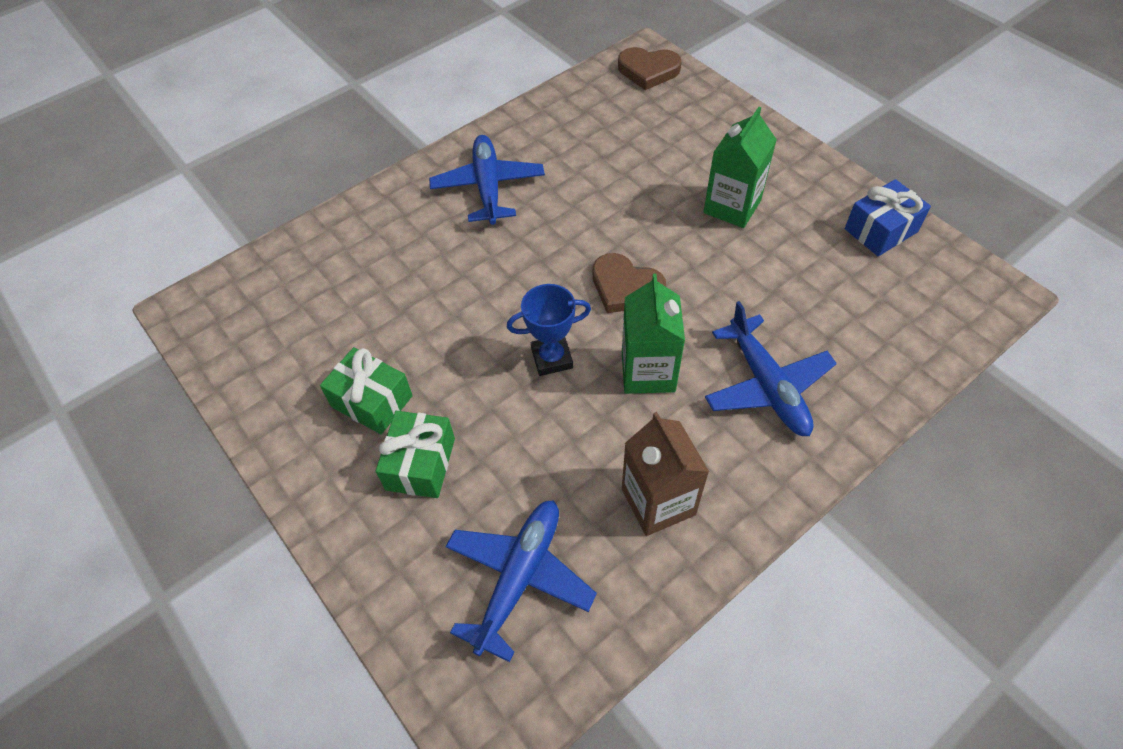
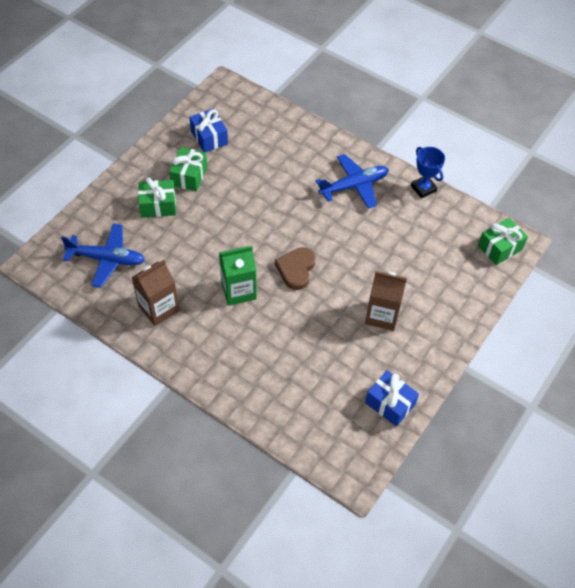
camera: 70 degrees right, 0 degrees up
blue trophy [507,284,591,376] -> blue trophy moved to [411,147,445,198]
brown heart [618,47,682,90] -> green gift [478,218,528,265]
green carton [703,107,777,228] -> brown carton [365,271,407,331]
blue plane [705,301,837,436] -> none
none -> blue gift [189,109,228,153]

